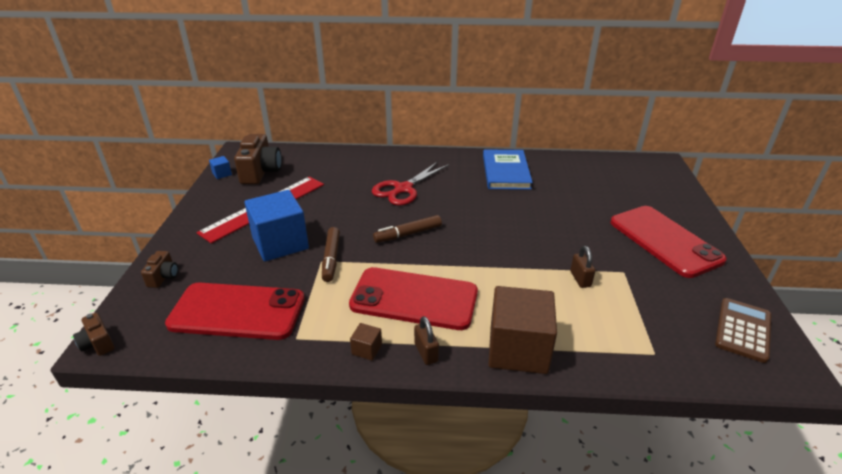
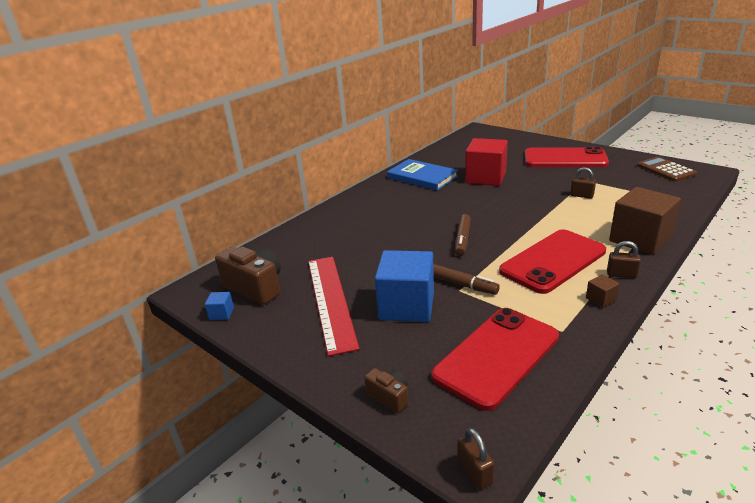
camera: 50 degrees left, 5 degrees down
brown camera [73,312,115,356] -> brown padlock [457,428,494,490]
red scissors [372,162,449,206] -> none
none -> red cube [465,138,508,186]

